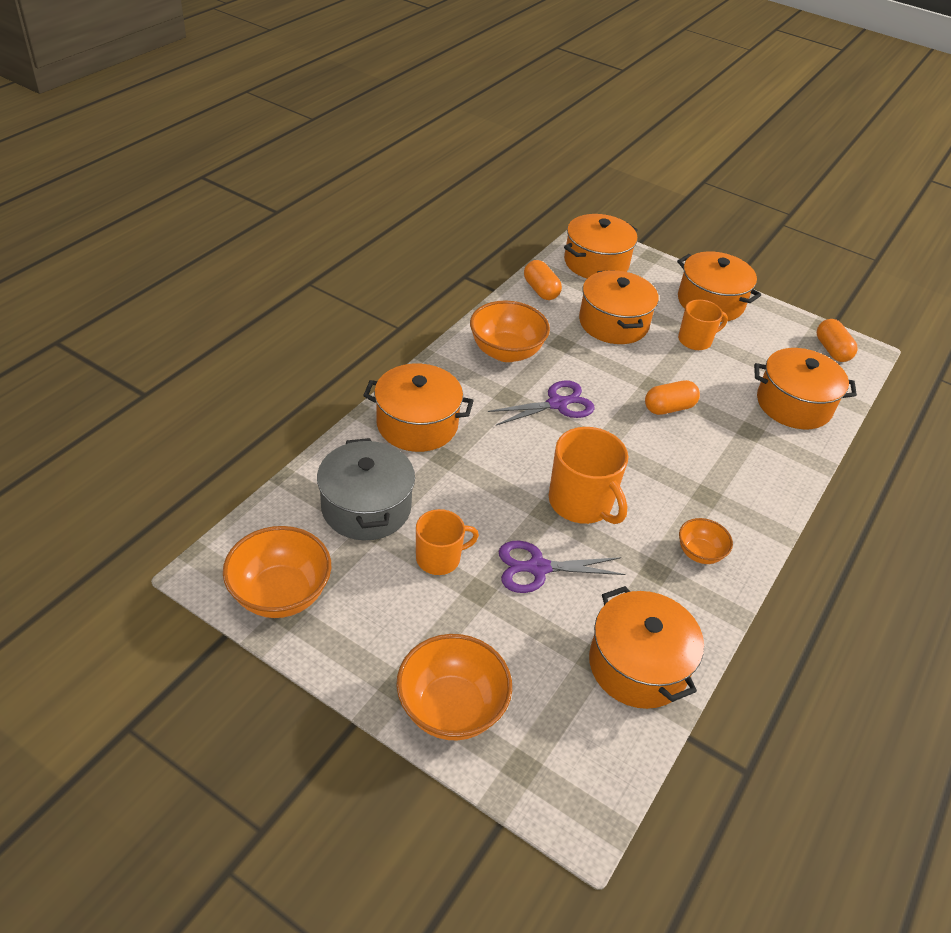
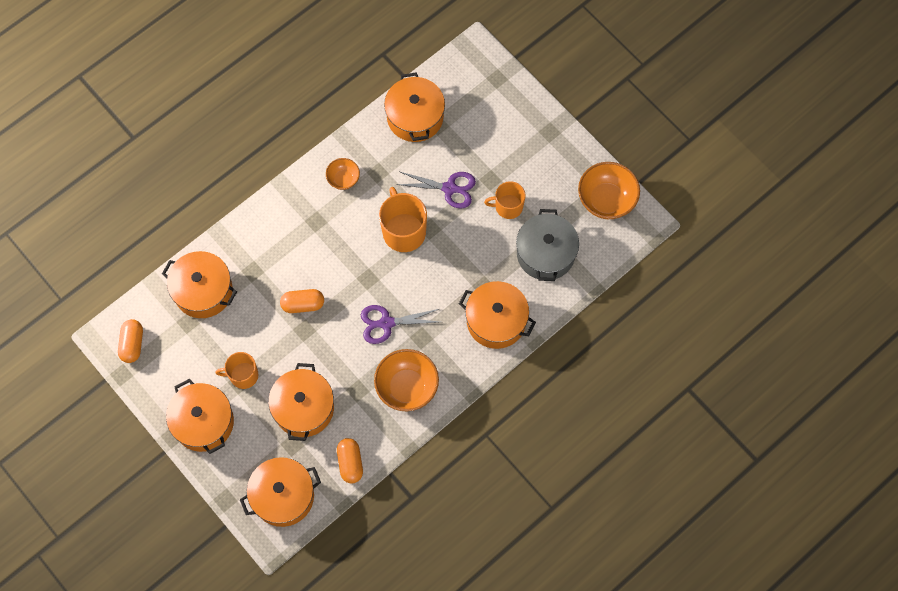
camera: 160 degrees left, 25 degrees up
orange bowl [396,634,512,740] -> none

